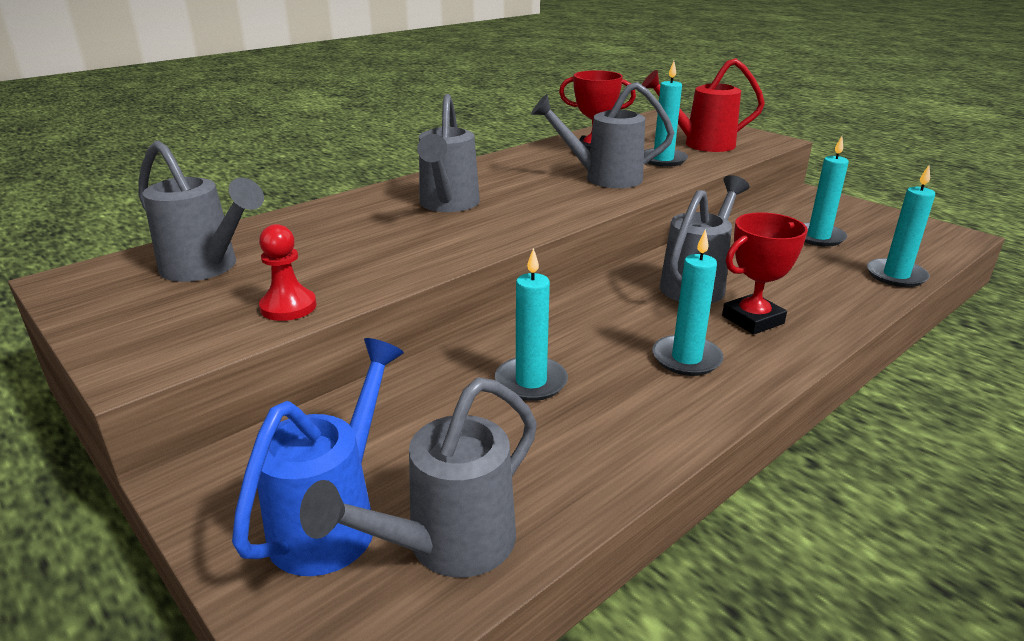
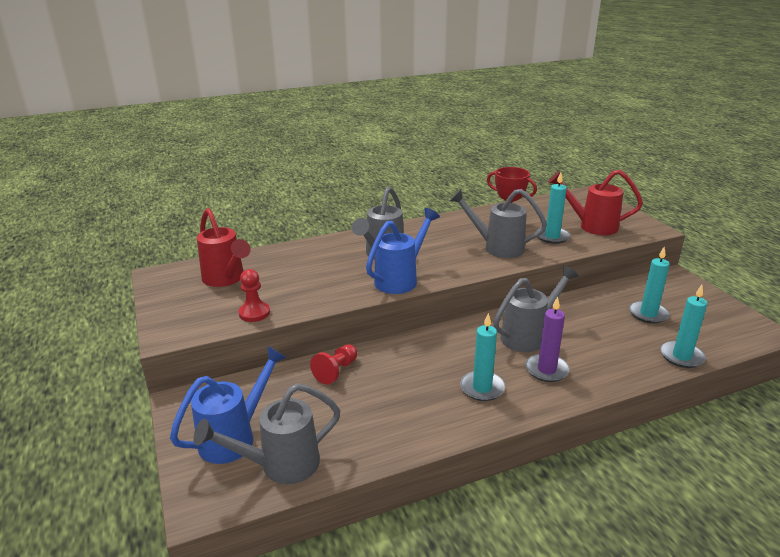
camera: 20 degrees right, 0 degrees up
grey watering can [138,140,264,282] -> red watering can [197,208,250,287]
turquoise candle [495,248,568,401] -> none
red trophy [722,212,808,335] -> purple candle [525,296,570,382]
none -> red pawn [310,344,357,385]
none -> blue watering can [366,208,440,294]

